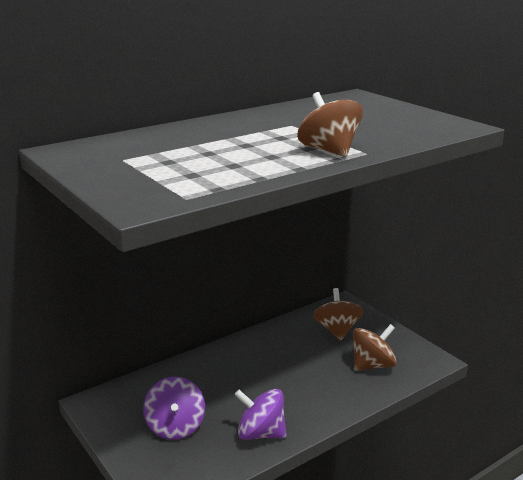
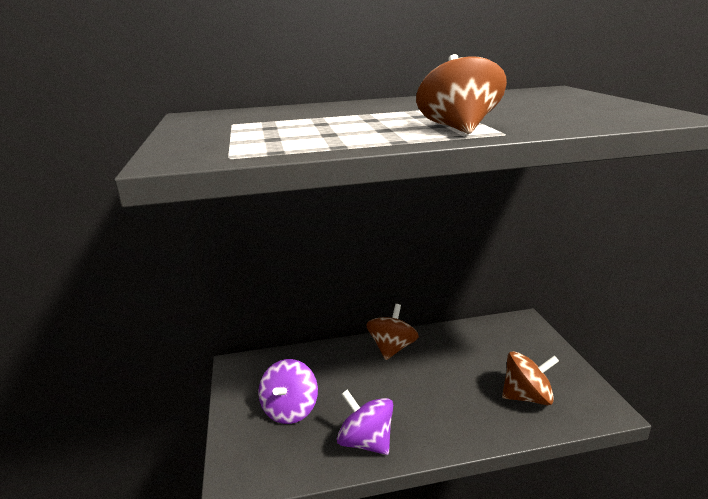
camera: 25 degrees right, 0 degrees up
brown spinning top [313,288,363,340] -> brown spinning top moved to [366,304,419,360]

